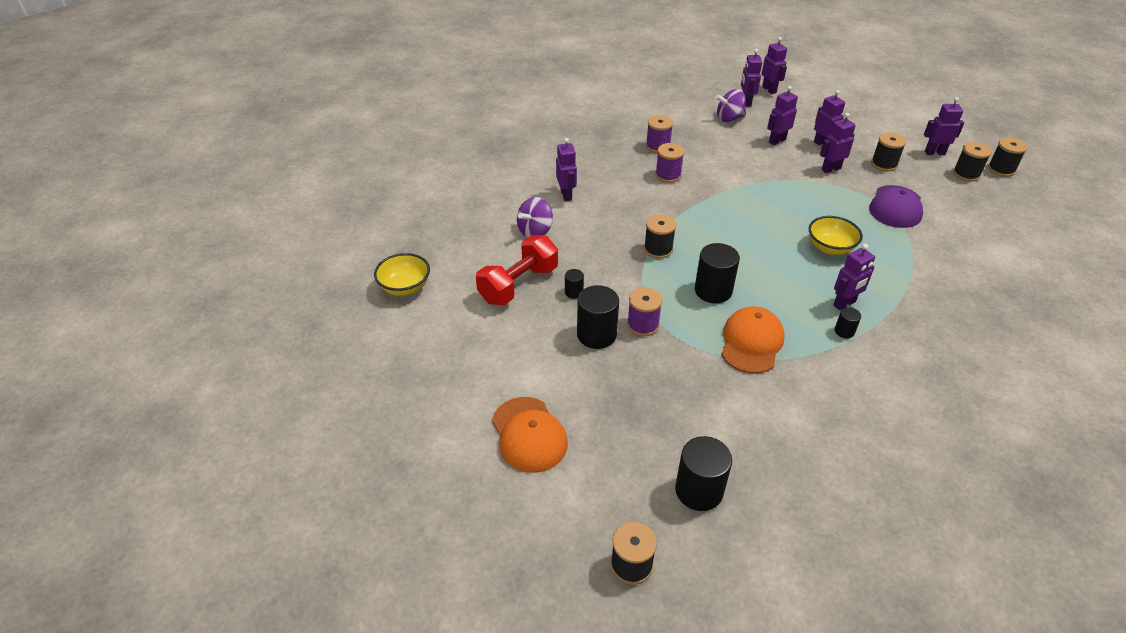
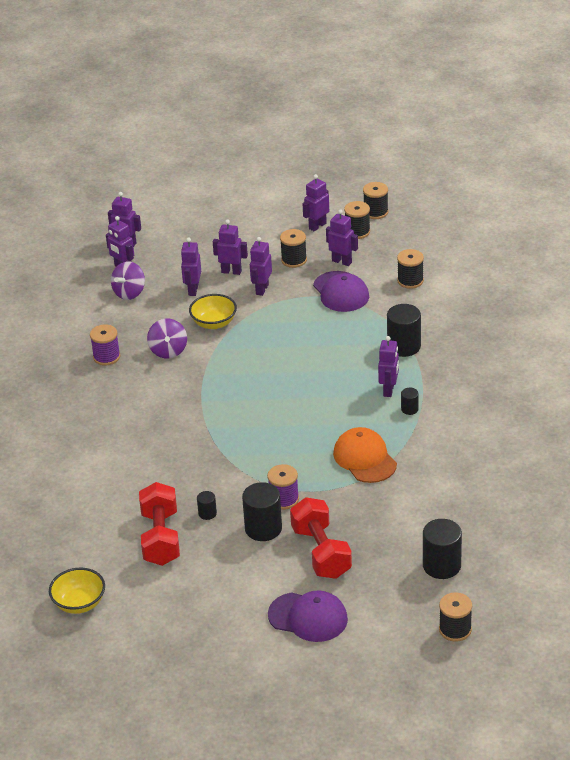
camera: 45 degrees left, 5 degrees down
orange cap [492,397,568,473] -> purple cap [268,590,348,642]
purple spinning top [517,197,553,238] -> purple spinning top moved to [147,319,187,358]
purple robot [556,138,577,201] -> purple robot moved to [326,209,358,266]
black spool [644,214,676,259] -> black spool moved to [397,249,424,289]
purple spool [655,143,684,183] -> none
black cylinder [695,243,740,303] -> black cylinder moved to [387,304,421,357]
yellow bowl [809,216,863,255] -> yellow bowl moved to [189,294,237,329]
none -> red dumbbell [290,497,352,579]

